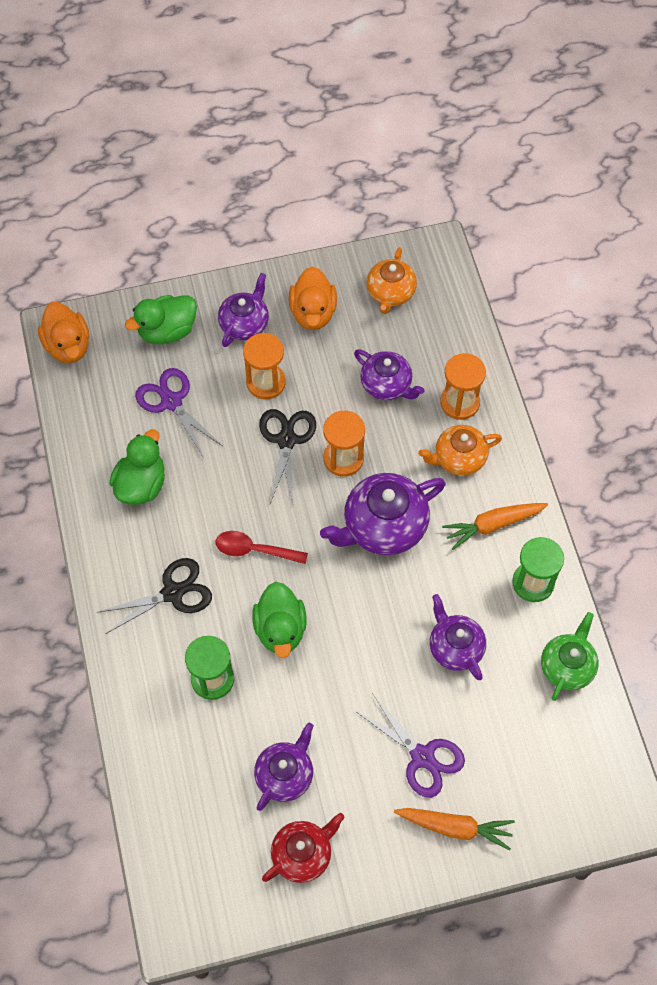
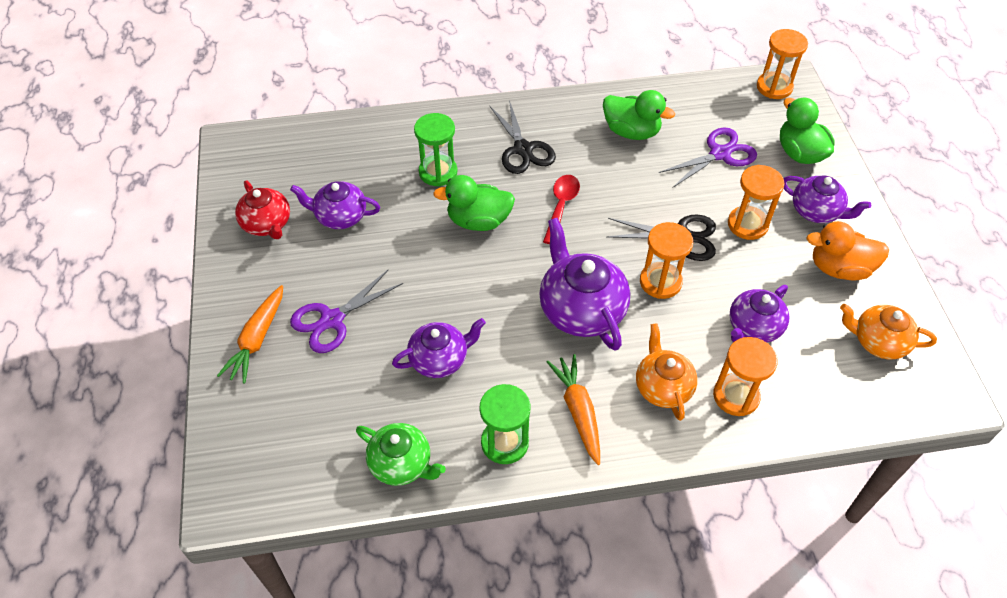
camera: 95 degrees right, 10 degrees down
orange duck [38,302,89,363] -> orange hourglass [757,29,808,99]
purple teapot [254,723,314,811] -> purple teapot turned 150 degrees clockwise [290,181,380,229]

